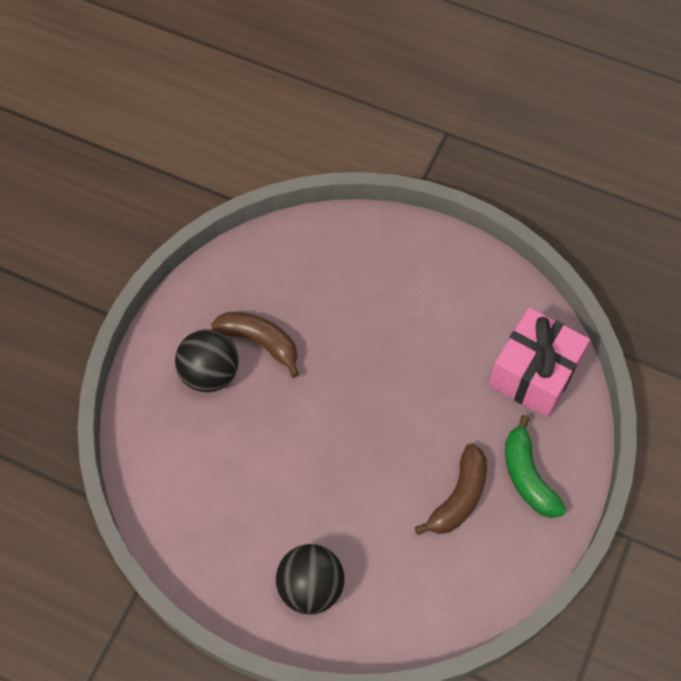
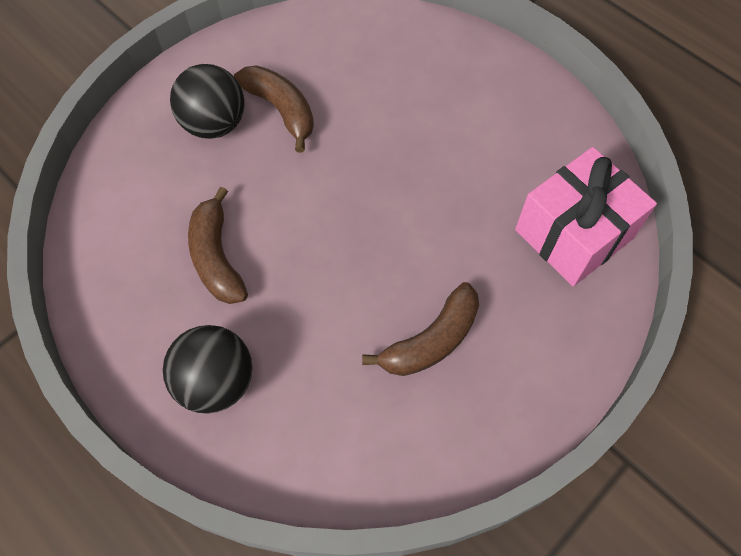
camera: 20 degrees right, 0 degrees up
green banana [505,415,566,518] -> none
none -> brown banana [188,187,248,304]

